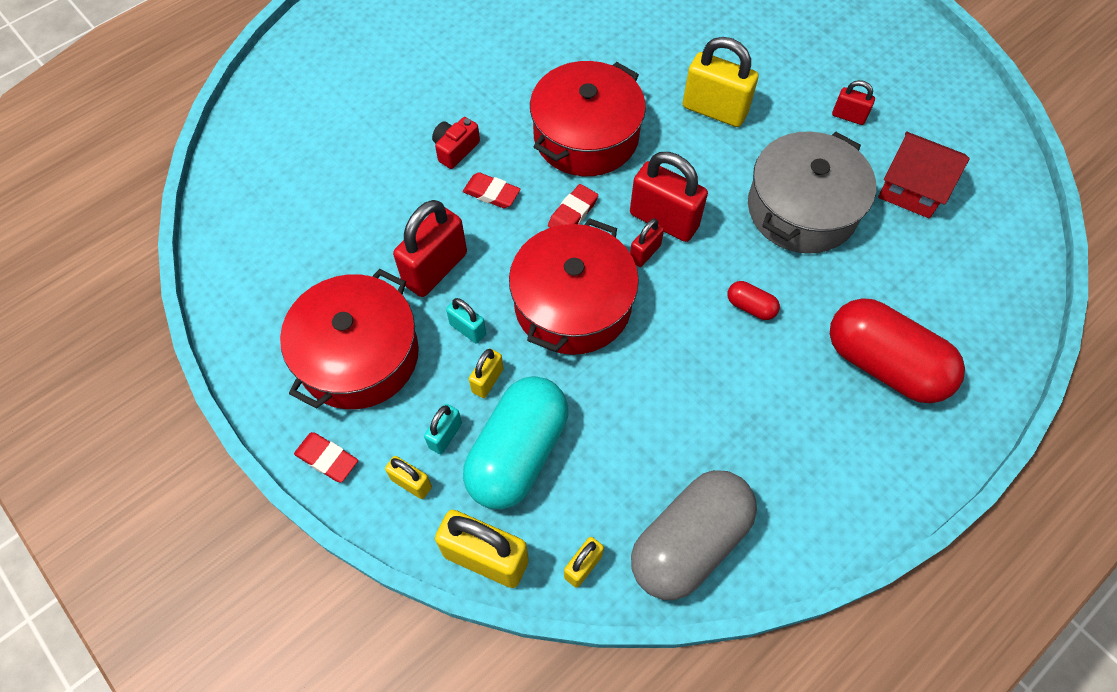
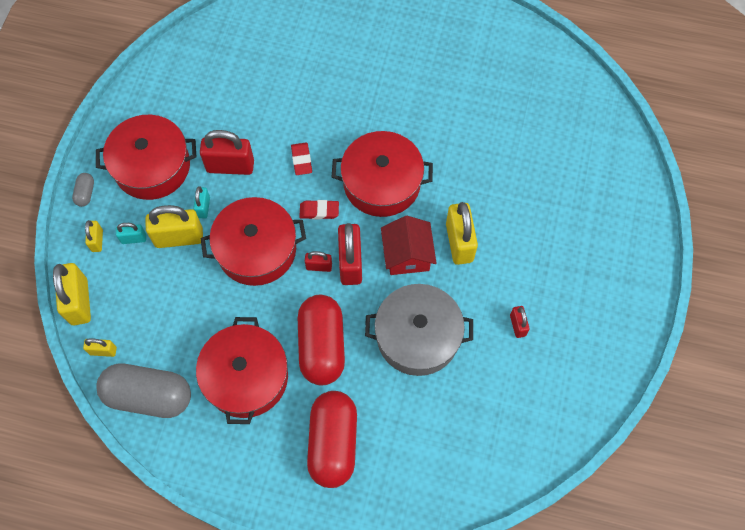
camera: 55 degrees right, 5 degrees up
red eraser [294,432,358,483] -> grey capsule [72,173,94,207]
red camera [432,117,480,169] -> none
turquoise capsule [463,376,568,510] -> none
yellow padlock [469,349,503,398] -> yellow padlock [145,205,203,248], size x1.92
red capsule [727,281,780,320] -> red capsule [298,295,345,385], size x2.39
red house [878,132,970,218] -> red house moved to [381,216,436,275]
none -> red pot [196,317,288,424]

